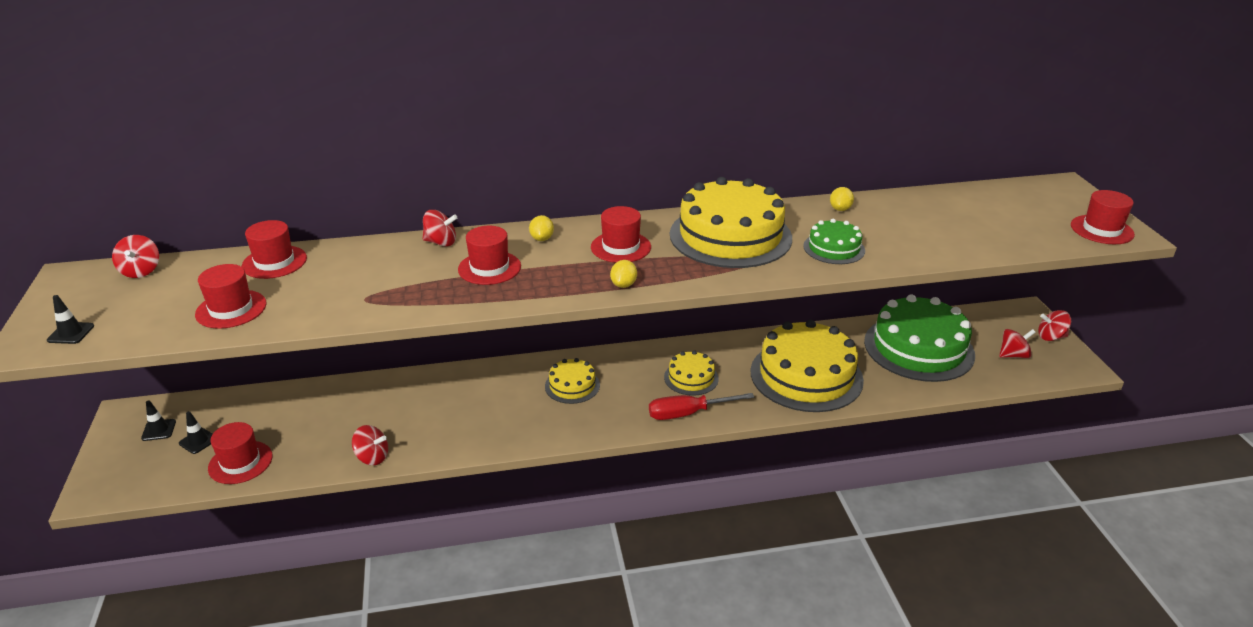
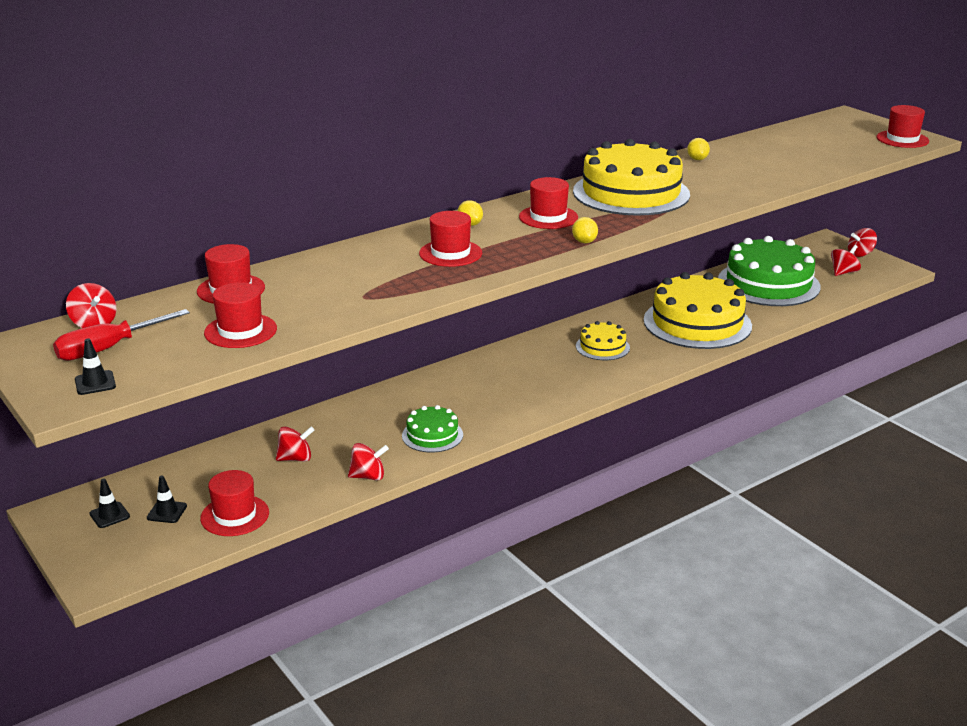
camera: 25 degrees left, 5 degrees down
red spinning top [422,210,457,247] -> red spinning top moved to [276,426,314,461]
yellow cake [545,358,600,404] -> none
red screwdriver [649,393,755,420] -> red screwdriver moved to [53,309,190,361]
green cake [803,219,865,264] -> green cake moved to [402,405,463,453]

